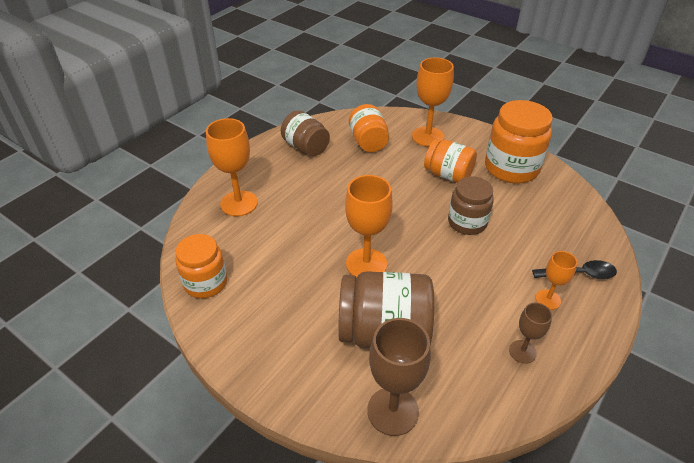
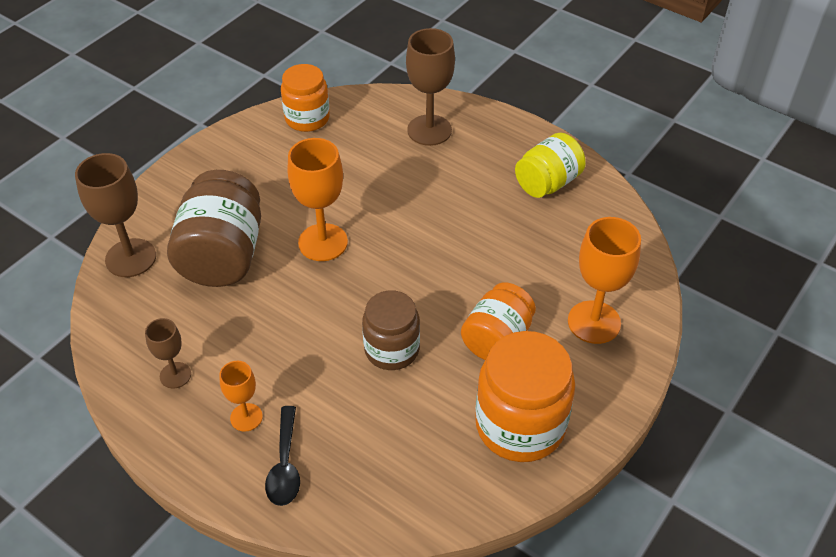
camera: 90 degrees right, 5 degrees up
orange goblet [206,118,258,216] -> brown goblet [406,28,455,146]
brown jar [281,110,330,156] -> yellow jar [515,133,586,198]
orange jar [349,104,389,152] -> none

